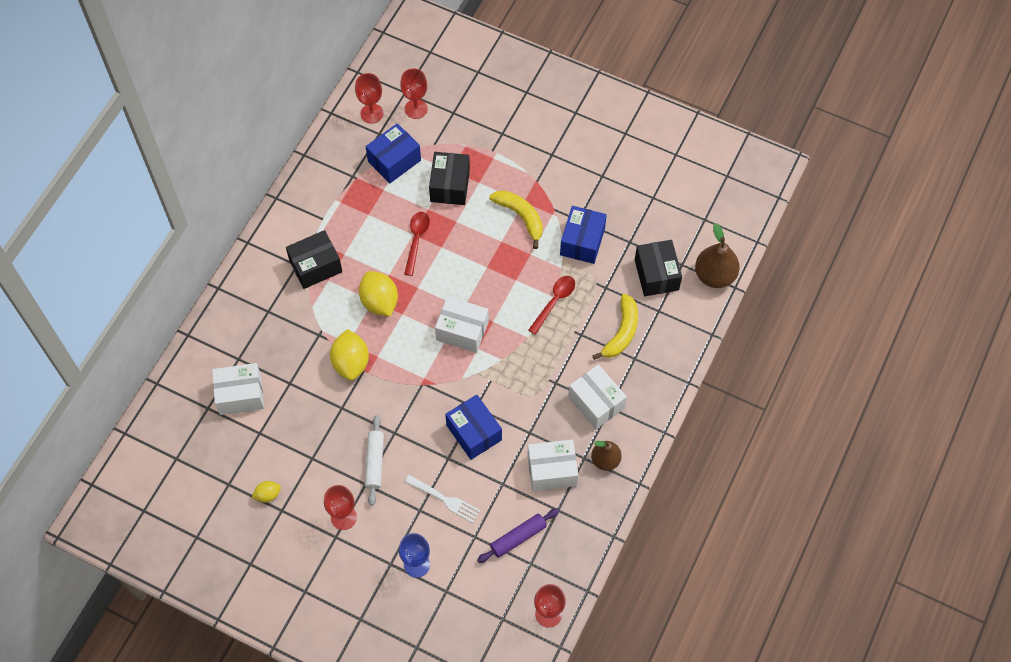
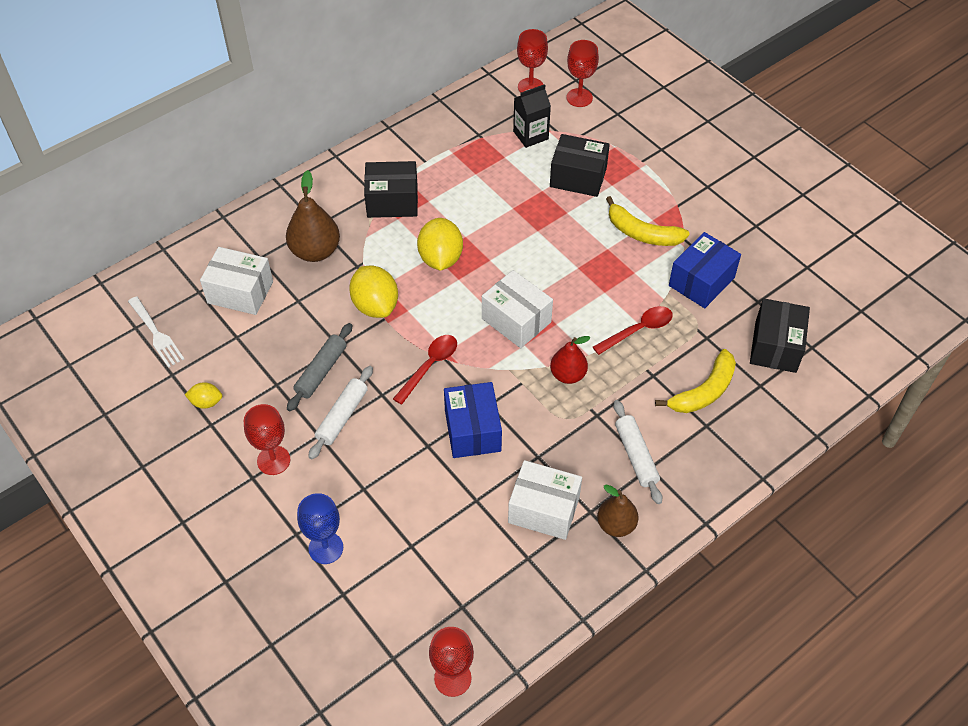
camera: 25 degrees right, 10 degrees down
yellow lemon [330,329,369,380] -> yellow lemon turned 45 degrees counterclockwise [349,266,398,318]
blue box [366,123,421,183] -> black carton [513,84,551,148]
red spoon [404,212,430,276] -> red spoon moved to [393,335,457,405]
white fork [405,475,481,523] -> white fork moved to [128,296,184,368]
black box [429,152,470,205] -> black box turned 75 degrees clockwise [550,134,610,197]
purple rolling pin [477,508,559,563] -> none
yellow banana [489,190,543,249] -> yellow banana turned 135 degrees clockwise [606,196,690,246]
white box [568,364,627,429] -> white rolling pin [613,400,662,504]
brown pear [695,223,740,288] -> brown pear moved to [286,170,340,262]
none -> grey rolling pin [287,323,352,411]
none -> red pear [550,336,591,384]

